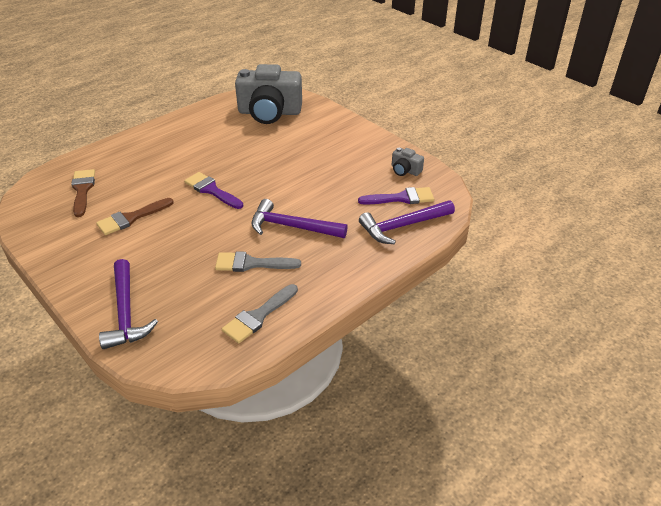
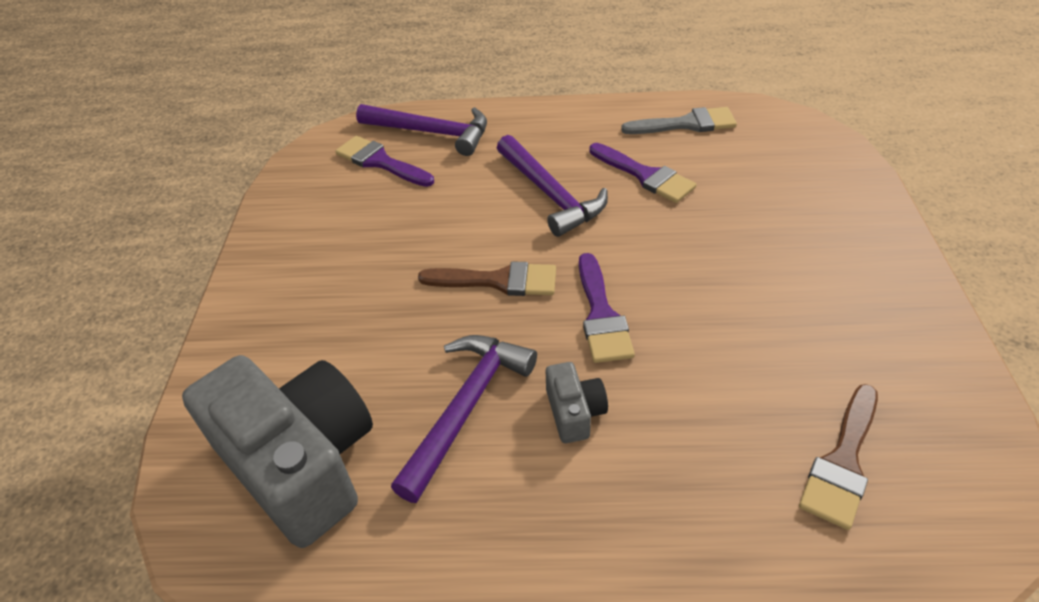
camera: 135 degrees left, 5 degrees up
brown brush [96,198,174,235] -> brown brush moved to [418,261,556,296]
purple hammer [99,259,158,349] -> purple hammer moved to [391,335,537,503]
grey brush [215,251,301,272] -> purple brush [589,143,696,203]
grey camera [392,148,424,176] -> grey camera moved to [546,362,608,443]

